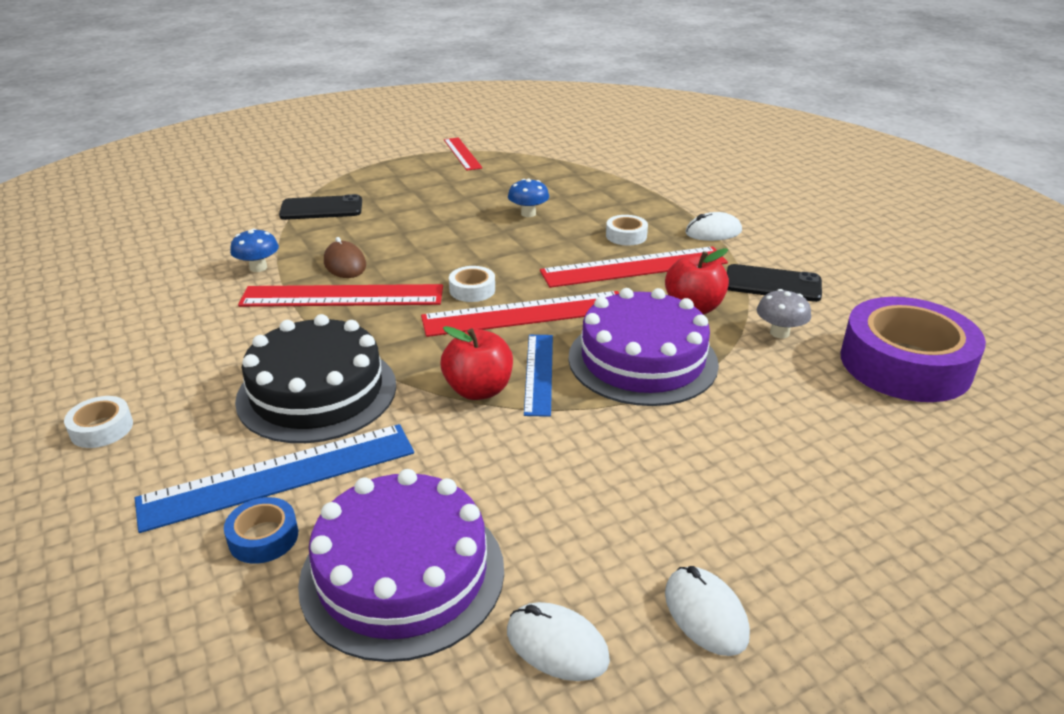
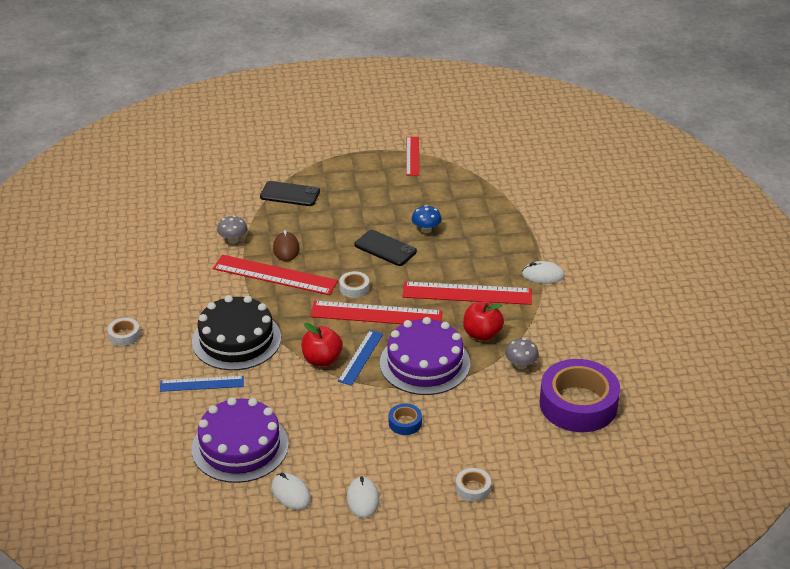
camera: 20 degrees right, 5 degrees up
blue ruler [135,424,414,533] -> blue ruler [160,376,244,392], size x0.60
blue tape [224,497,298,564] -> blue tape moved to [389,404,422,435]
blue mushroom [230,228,279,272] -> grey mushroom [217,215,247,244]
white tape [606,215,648,245] -> white tape moved to [456,468,491,502]
black phone [727,264,822,302] -> black phone moved to [355,230,417,266]

